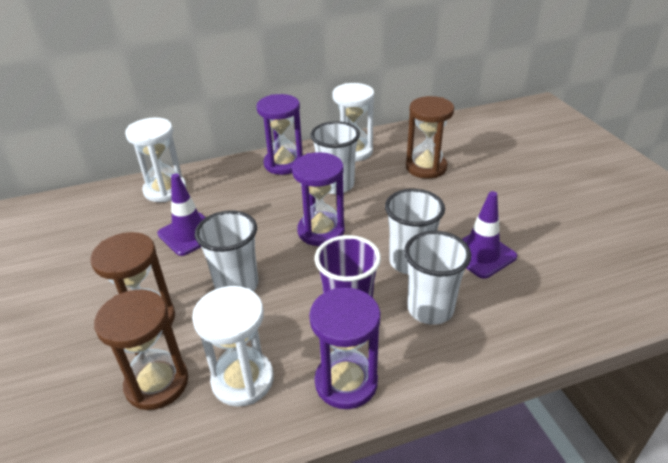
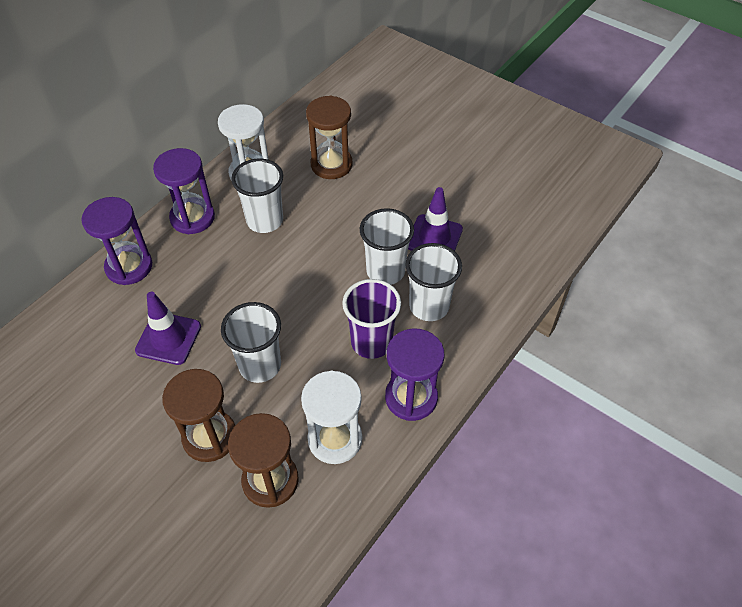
camera: 35 degrees left, 15 degrees up
white hourglass [125,117,187,202] -> none
purple hourglass [292,152,345,246] -> purple hourglass moved to [81,197,152,285]

